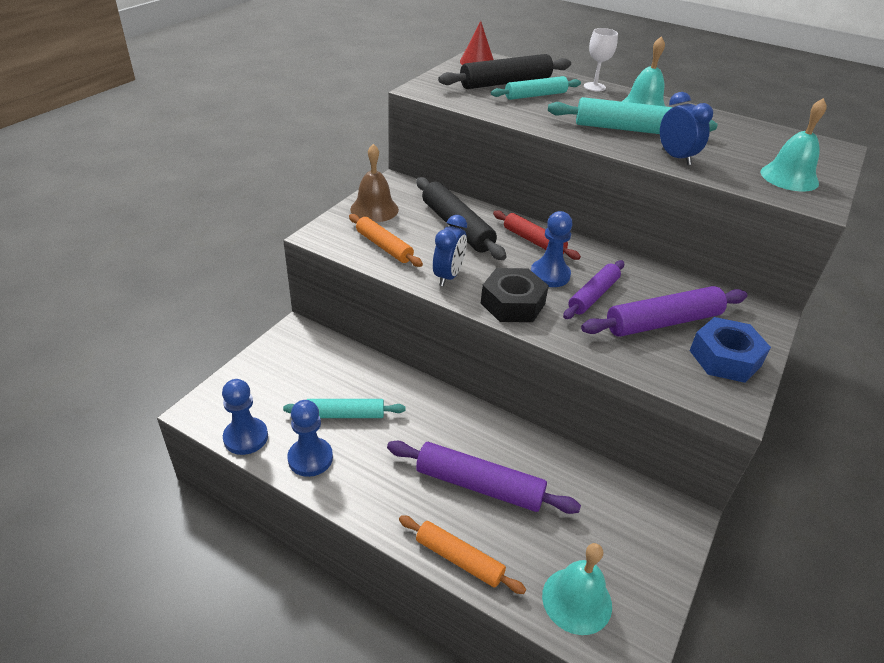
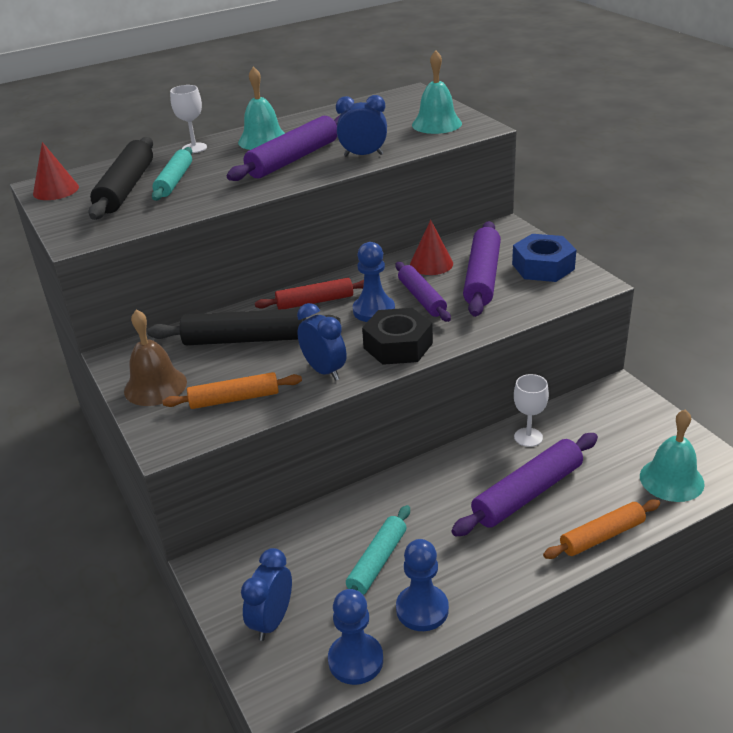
camera: 55 degrees left, 5 degrees down
turquoise rolling pin [548,97,718,134] -> purple rolling pin [227,115,340,181]
none -> blue clock [241,548,292,641]
none -> red cone [410,220,453,275]
none -> white goblet [514,374,549,447]

